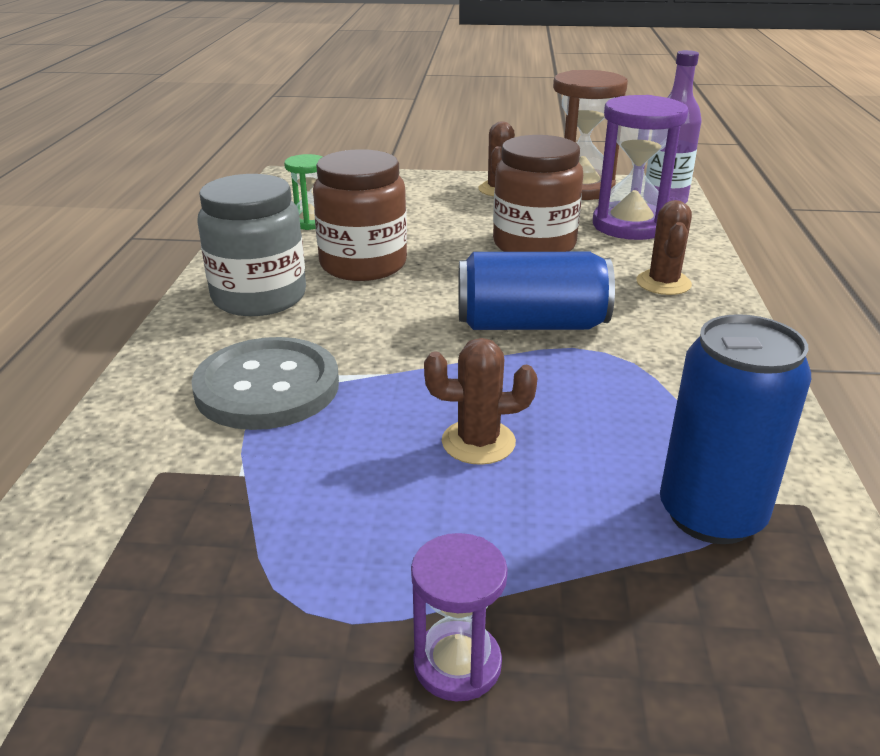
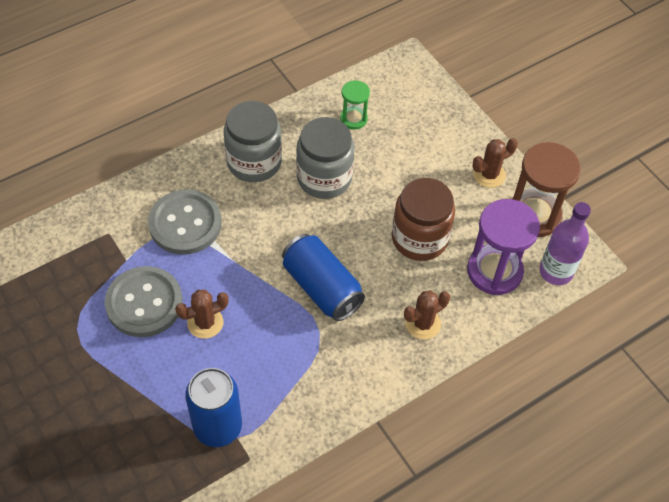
camera: 50 degrees right, 25 degrees up
brown jar [313,149,407,281] -> grey jar [296,117,354,199]
purple hourglass [411,533,508,702] -> none
brown cactus [424,338,537,465] -> brown cactus turned 75 degrees counterclockwise [175,290,229,339]
none -> grey button [105,266,183,337]

